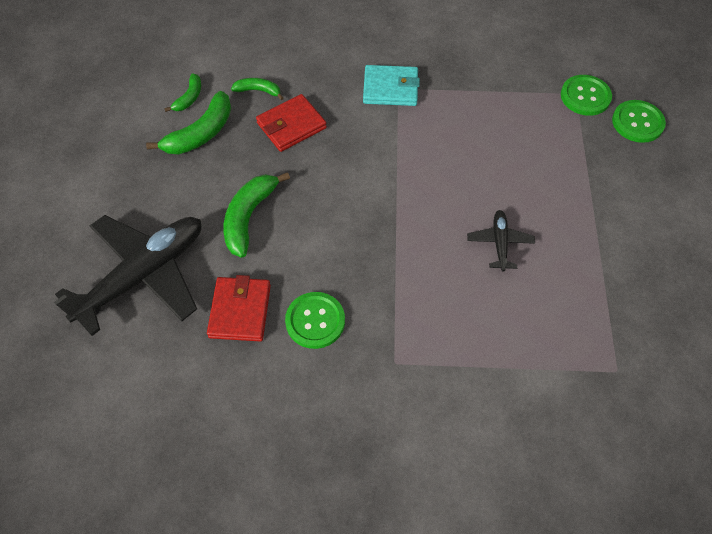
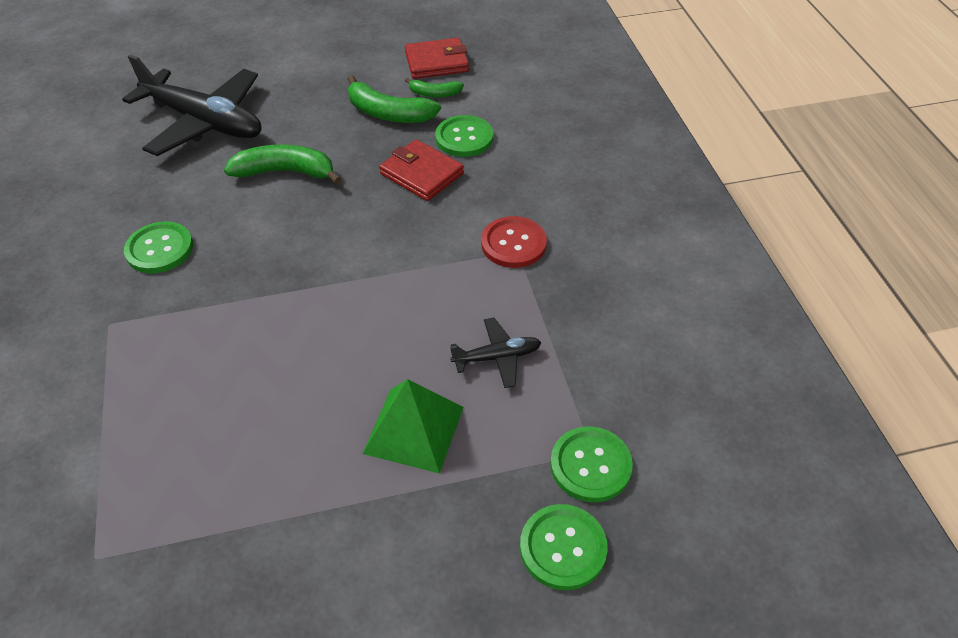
camera: 75 degrees right, 10 degrees down
red wallet [207,275,271,342] -> red wallet moved to [405,38,469,79]
green banana [231,78,284,100] -> green button [435,115,493,157]
turquoise wallet [363,65,420,106] -> red button [481,216,547,268]
black plane [467,210,535,272] -> black plane moved to [450,317,541,388]
none -> green pyramid [363,379,464,474]

